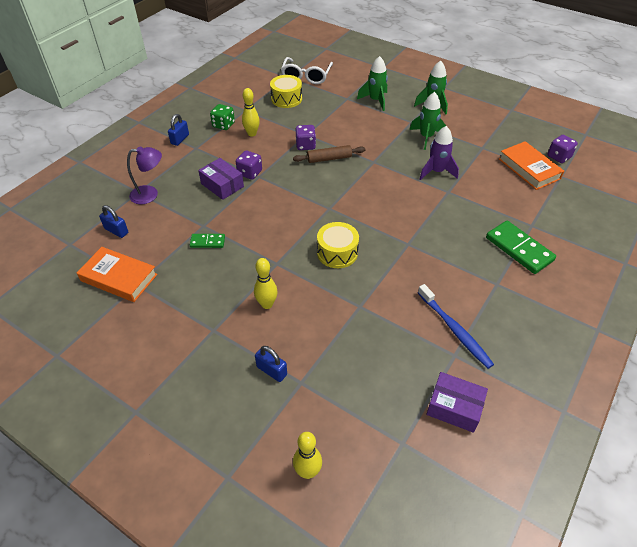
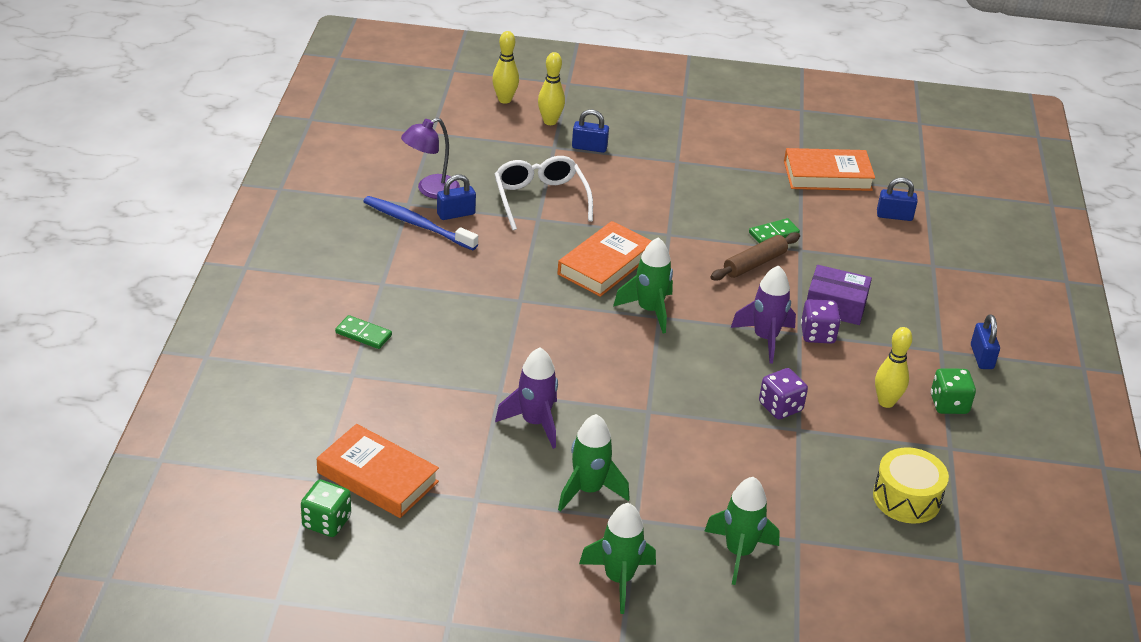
camera: 150 degrees right, 10 degrees down
purple lamp [127,146,162,204] -> purple lamp moved to [401,118,460,199]
yellow bowling pin [254,258,278,309] -> yellow bowling pin moved to [538,52,565,125]
white glasses [281,57,333,84] -> white glasses moved to [495,156,593,230]
brown rolling pin [293,145,366,163] -> brown rolling pin moved to [710,232,800,281]
yellow drum [317,222,359,268] -> orange book [558,221,652,297]
purple box [426,372,488,433] -> none
green domino [486,221,556,274] -> green domino [335,315,392,349], size x0.53
purple dice [547,135,578,163] -> green dice [301,480,351,537]
none -> blue padlock [437,174,476,220]
none -> green rocket [613,237,673,334]
none -> purple rocket [731,265,796,363]

